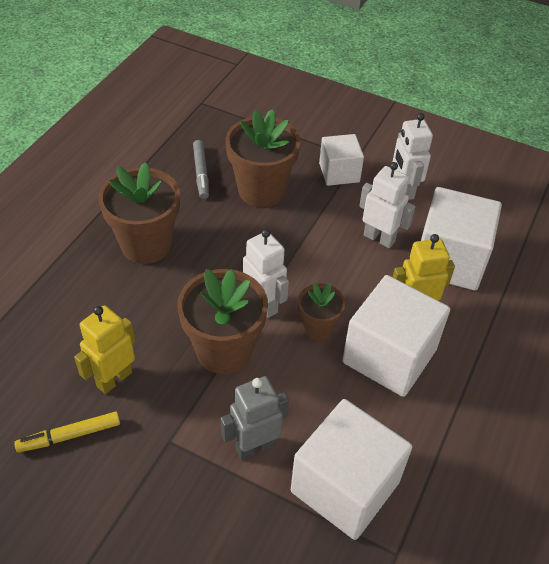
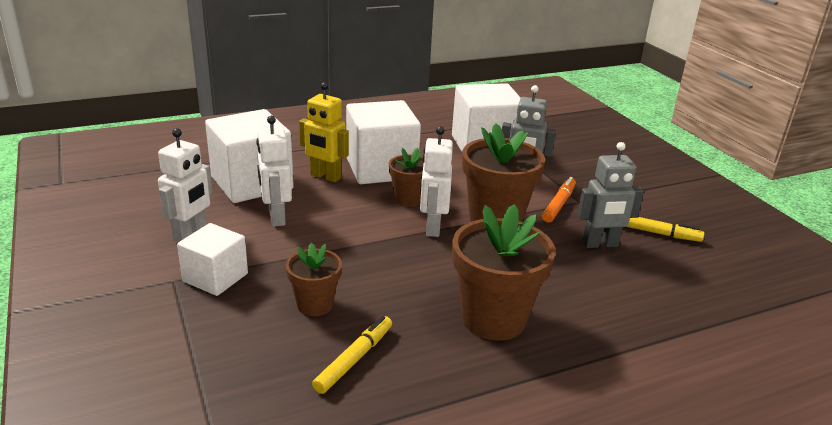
camera: 140 degrees left, 20 degrees down
yellow robot [74,305,135,394] -> grey robot [577,142,644,248]
grey marker [193,140,209,199] -> yellow marker [312,316,392,394]
brown flower pot [226,109,301,207] -> brown flower pot [286,243,342,316], size x0.56
none -> orange marker [542,177,576,223]

